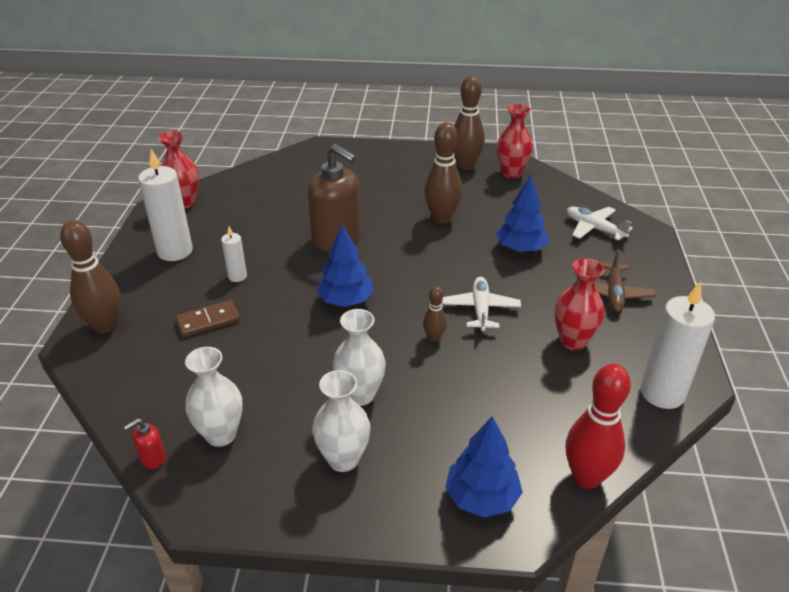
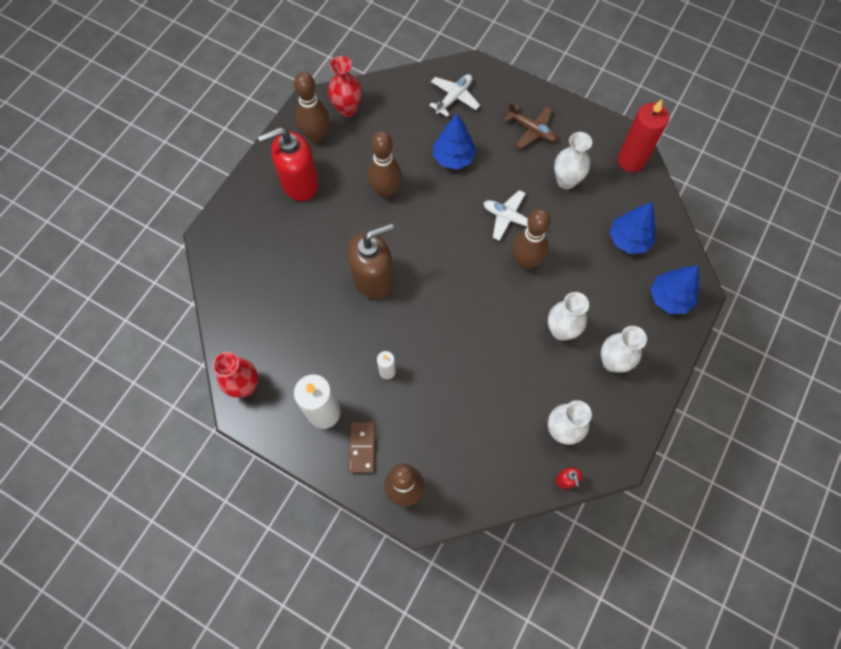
camera: 65 degrees left, 30 degrees up
brown domino [176,300,240,337] -> brown domino moved to [349,422,375,473]
blue tree [316,224,374,307] -> blue tree moved to [610,202,656,254]
brown bowling pin [423,286,447,342] -> brown bowling pin [512,209,551,269], size x1.95
red vase [555,258,605,350] -> white vase [554,132,592,189]
red bowling pin [566,364,631,489] -> none
white plane [567,206,633,241] -> white plane turned 150 degrees clockwise [429,74,480,117]
white candle [641,282,715,409] -> red candle [617,99,670,172]
none -> red soap dispenser [258,127,319,201]

